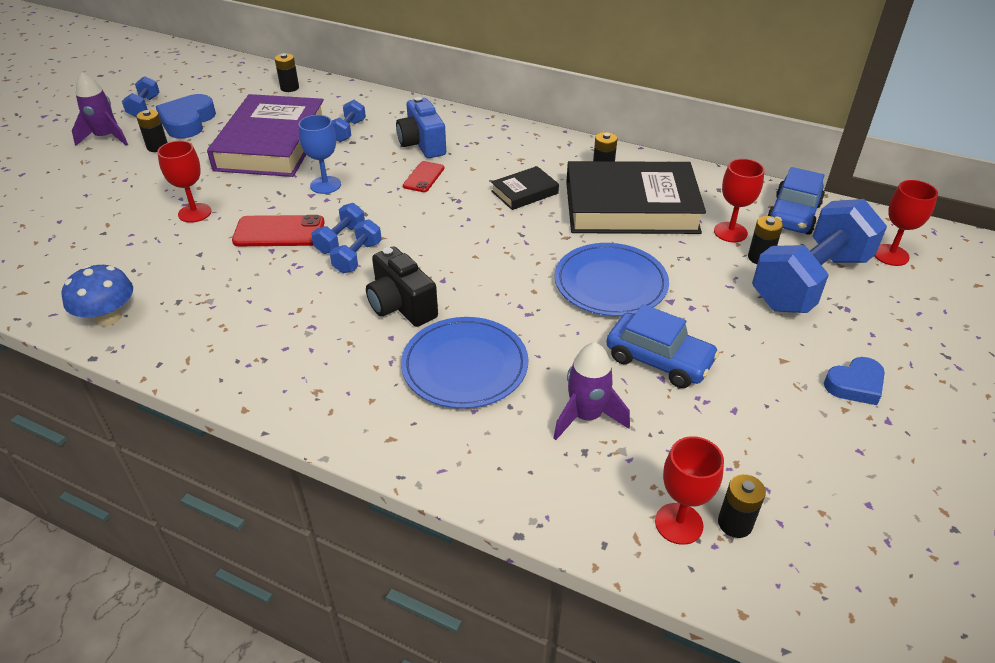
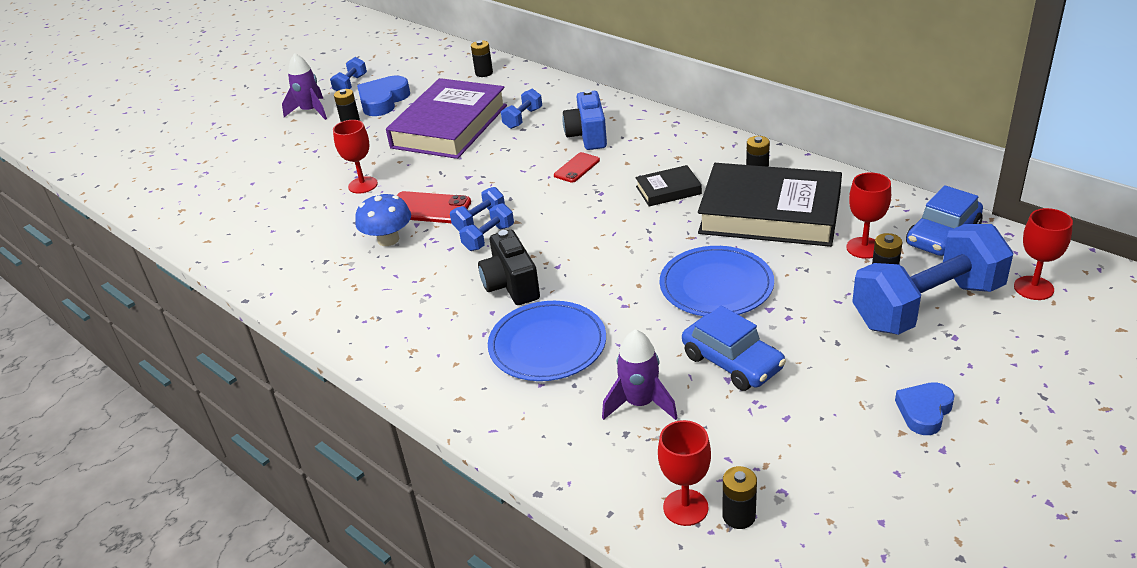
camera: 20 degrees right, 5 degrees down
blue mushroom [62,265,133,326] -> blue mushroom moved to [355,193,411,246]
blue goblet [299,115,341,194] -> none
blue heart [824,357,885,405] -> blue heart turned 135 degrees clockwise [895,382,955,435]

